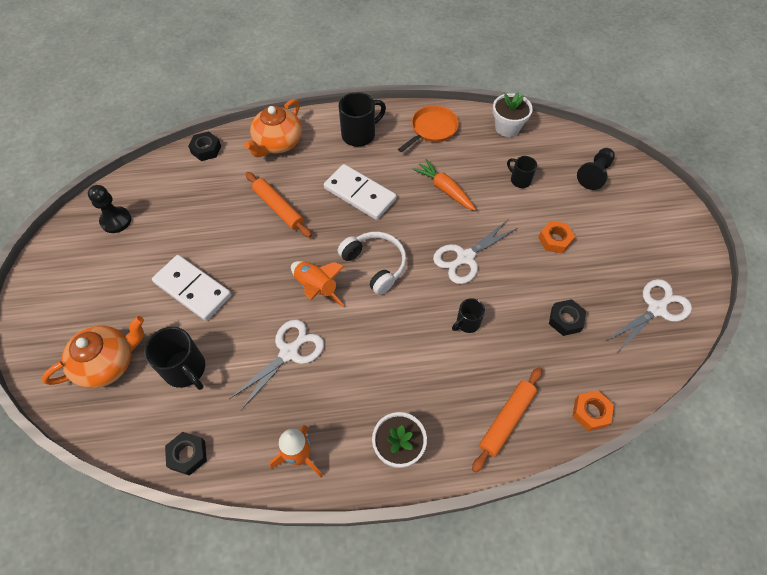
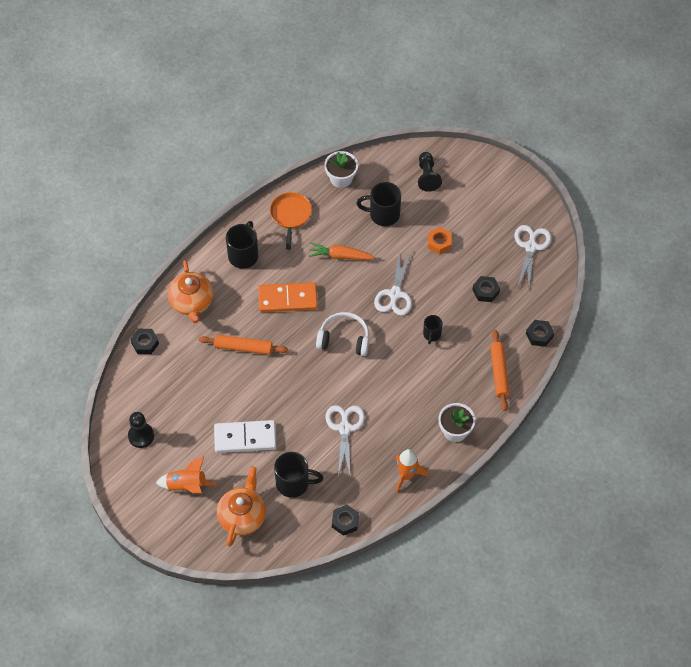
camera: 40 degrees left, 0 degrees up
orange rocket [291,261,345,307] -> orange rocket moved to [156,457,217,493]
white domino [324,164,397,220] -> orange domino [258,282,318,312]
black mug [507,156,537,188] -> black mug [356,182,401,226], size x1.70
orange nut [572,390,614,431] -> black nut [526,320,554,347]

